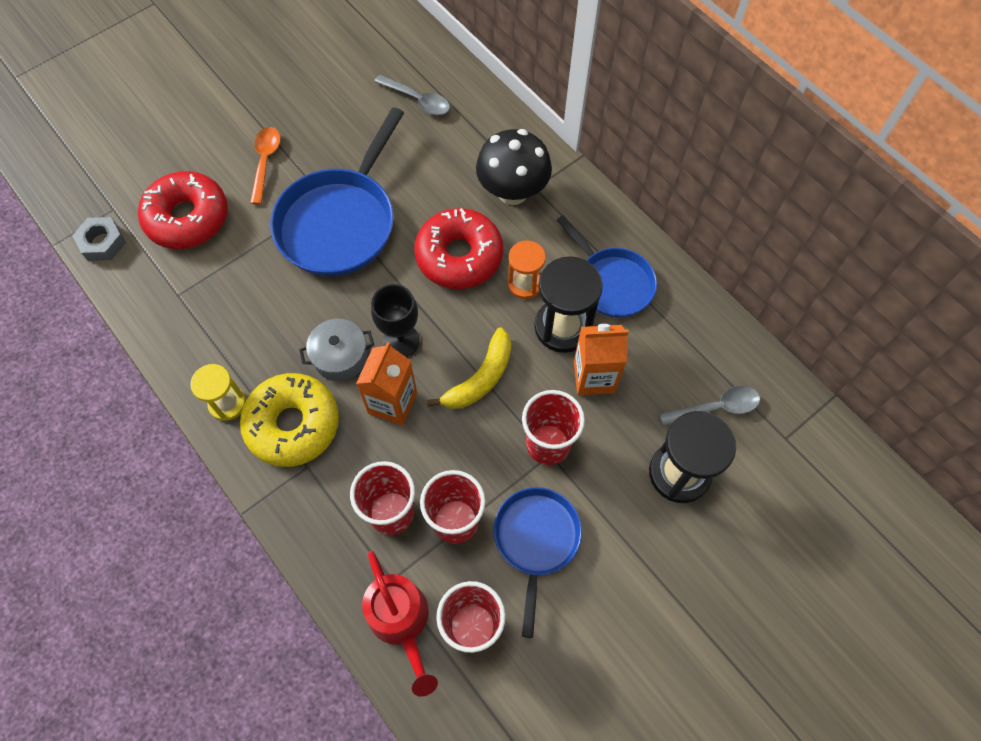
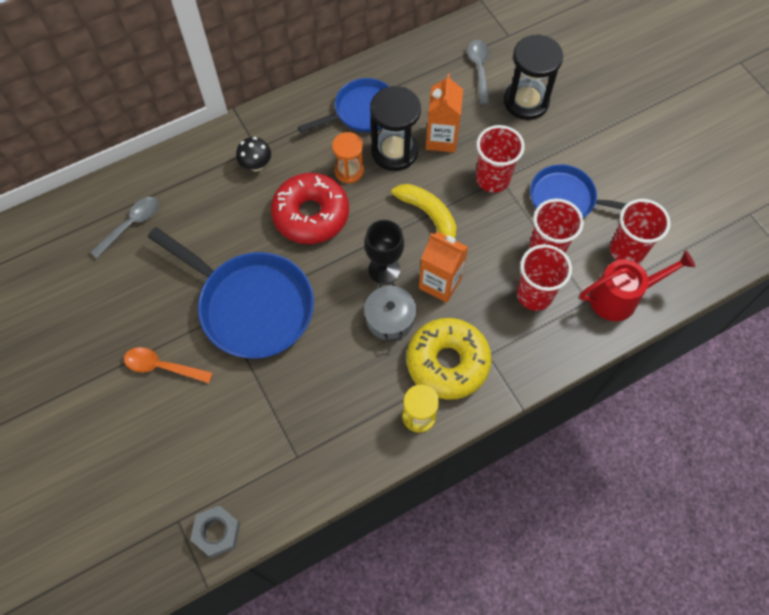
camera: 80 degrees left, 0 degrees up
red donut [138,171,228,249] -> none
black mushroom [476,129,552,205] -> black mushroom [236,137,271,171], size x0.53

